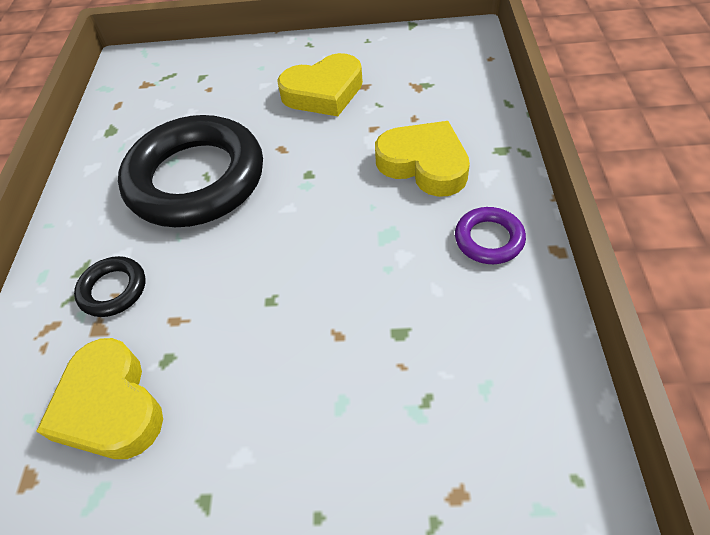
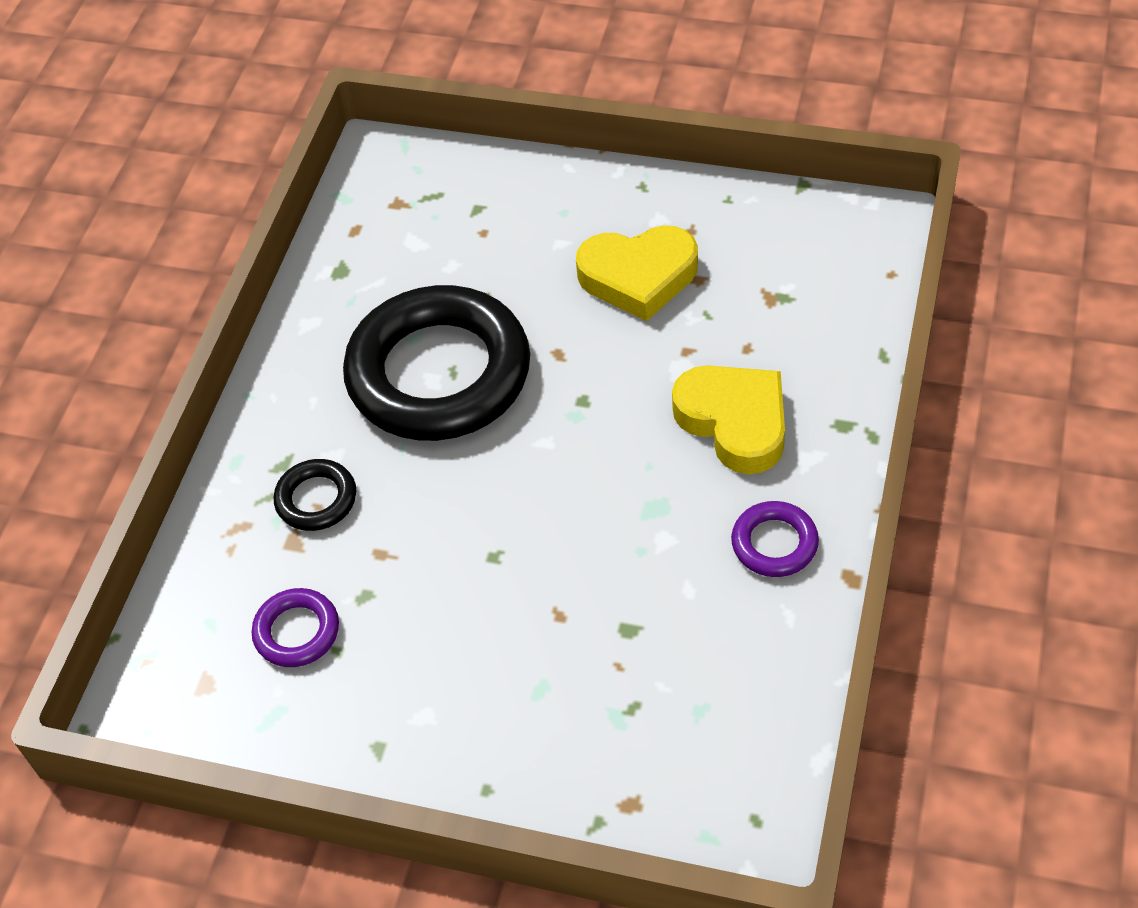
camera: 15 degrees right, 0 degrees up
yellow heart [36,338,163,459] -> purple ring [252,588,339,667]

